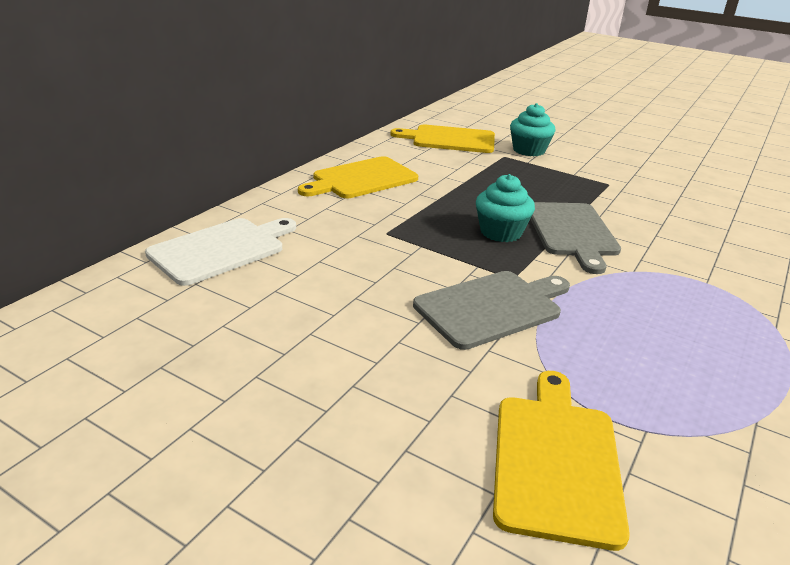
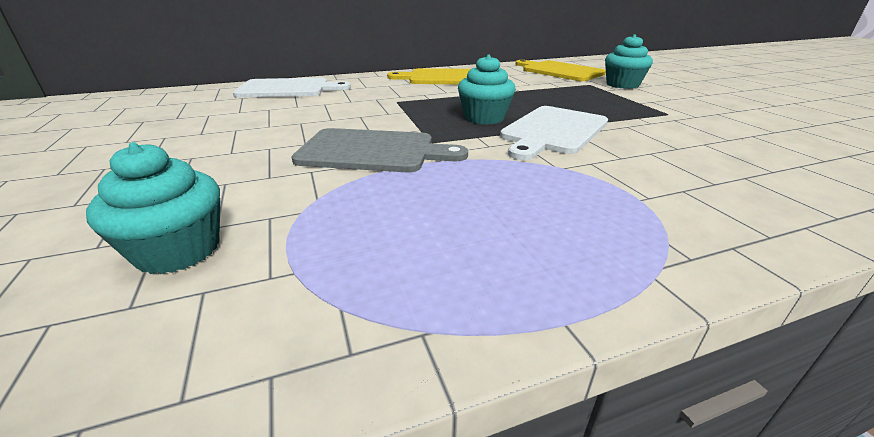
camera: 40 degrees right, 0 degrees up
yellow cutting board [493,371,630,551] -> turquoise cupcake [86,142,220,274]
grey cutting board [531,202,621,274] -> white cutting board [500,106,608,160]

